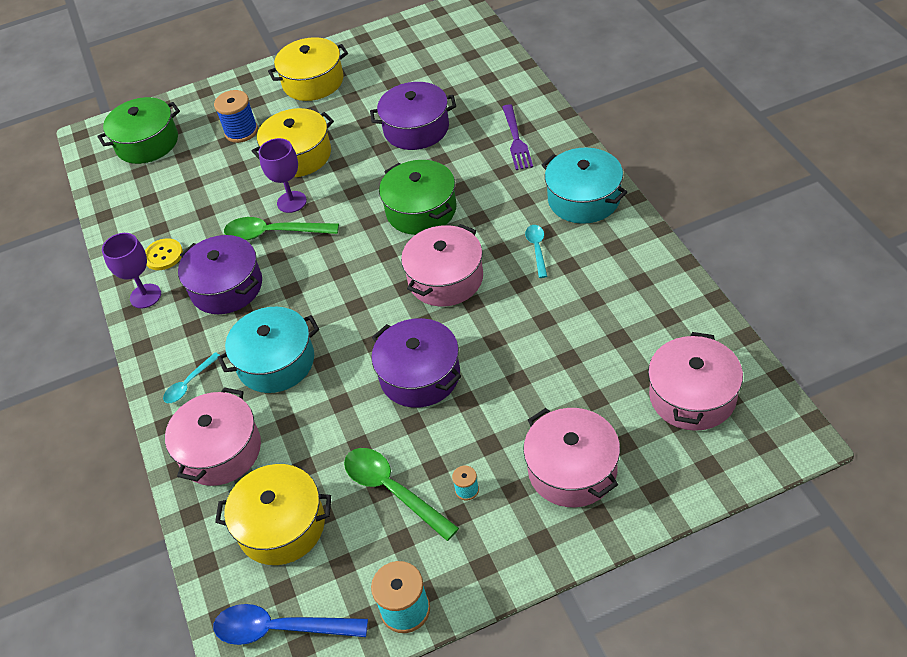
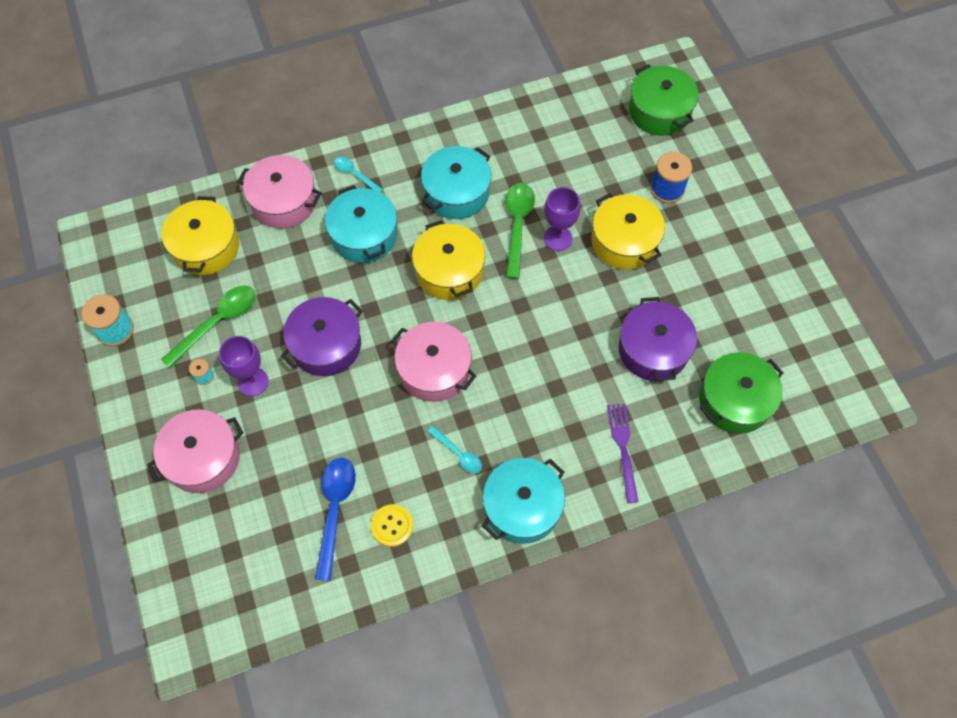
camera: 85 degrees right, 15 degrees up
purple goblet [102,233,161,308] -> purple goblet moved to [219,336,269,396]
yellow button [145,238,183,270] -> yellow button moved to [371,504,413,547]
purple pot [178,235,262,314] -> turquoise pot [421,146,491,219]
blue spoon [213,604,368,645] -> blue spoon moved to [315,458,356,581]
yellow pot [268,37,348,101] -> yellow pot moved to [412,220,485,300]
green pot [379,160,457,235] -> green pot moved to [699,352,783,434]
purple fork [502,105,533,170] -> purple fork turned 90 degrees clockwise [607,403,638,503]
turquoise spoon [525,225,547,278] -> turquoise spoon turned 45 degrees clockwise [427,426,482,474]
pink pot [648,332,743,431] -> none

